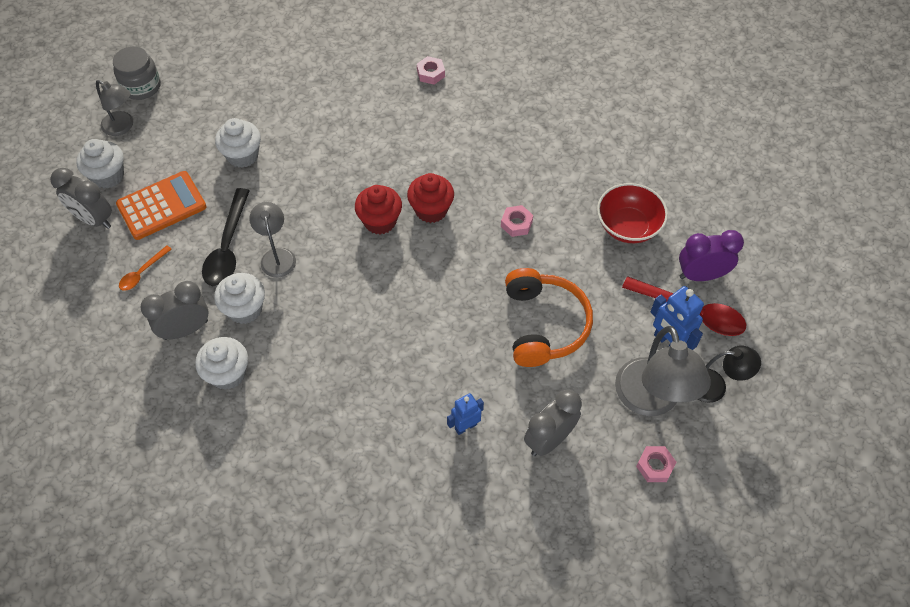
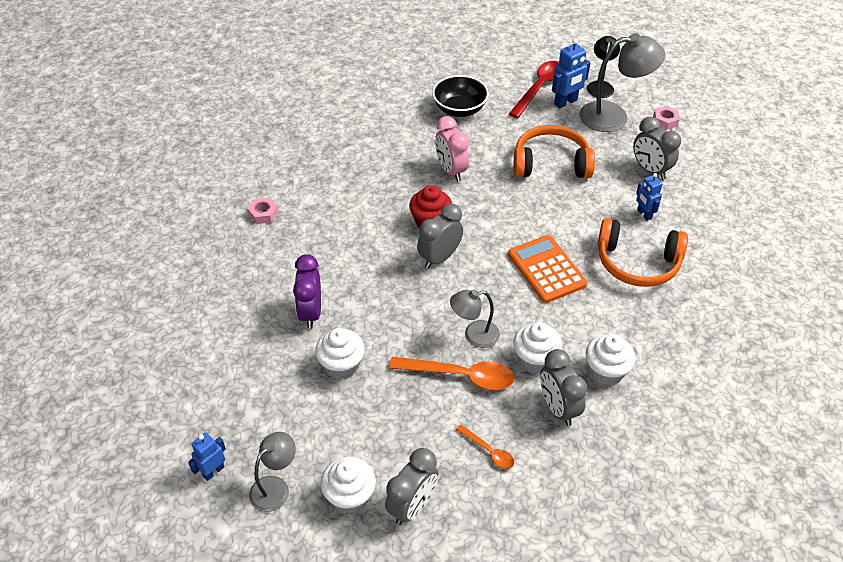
camera: 85 degrees left, 10 degrees down
grey jar [113,46,161,100] -> blue robot [188,432,226,481]
orange calculator [116,171,207,240] -> orange calculator moved to [508,235,587,303]
black spoon [202,188,250,287] -> orange spoon [389,357,515,390]
red cupcake [355,185,402,234] -> grey clock [417,204,463,269]
pink nut [501,205,533,237] -> pink clock [435,116,469,181]
red bowl [597,183,668,243] -> black bowl [432,75,489,117]
purple clock [679,230,744,281] -> purple clock moved to [293,254,321,329]
none -> orange headphones [597,218,688,287]

